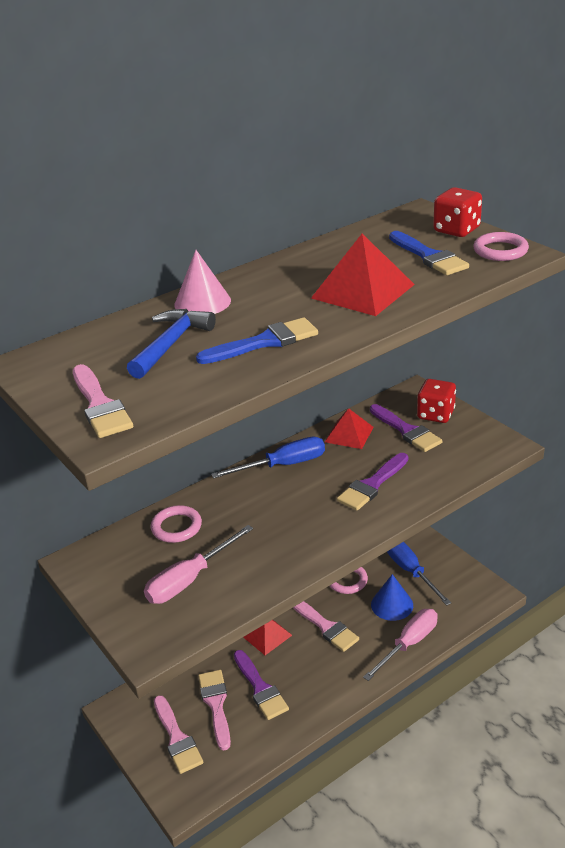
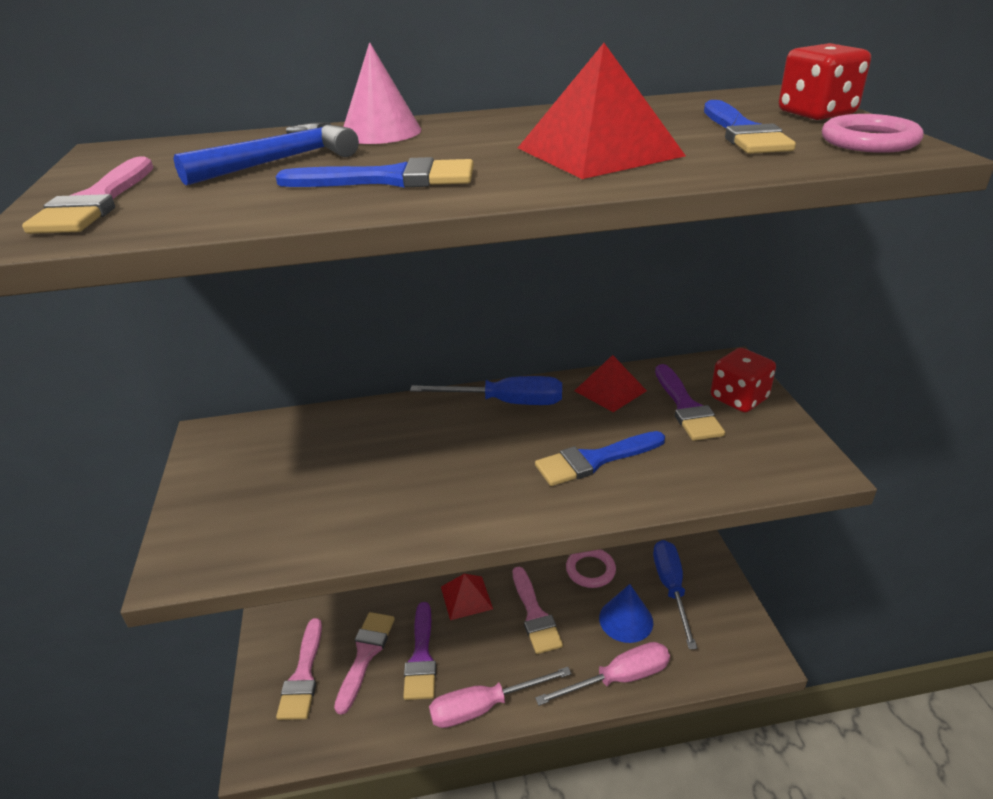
camera: 25 degrees right, 0 degrees up
pink screwdriver [144,525,253,604] -> pink screwdriver moved to [429,667,571,728]
pink ring [151,505,202,543] -> none
purple brush [337,453,408,511] -> blue brush [535,431,665,486]

